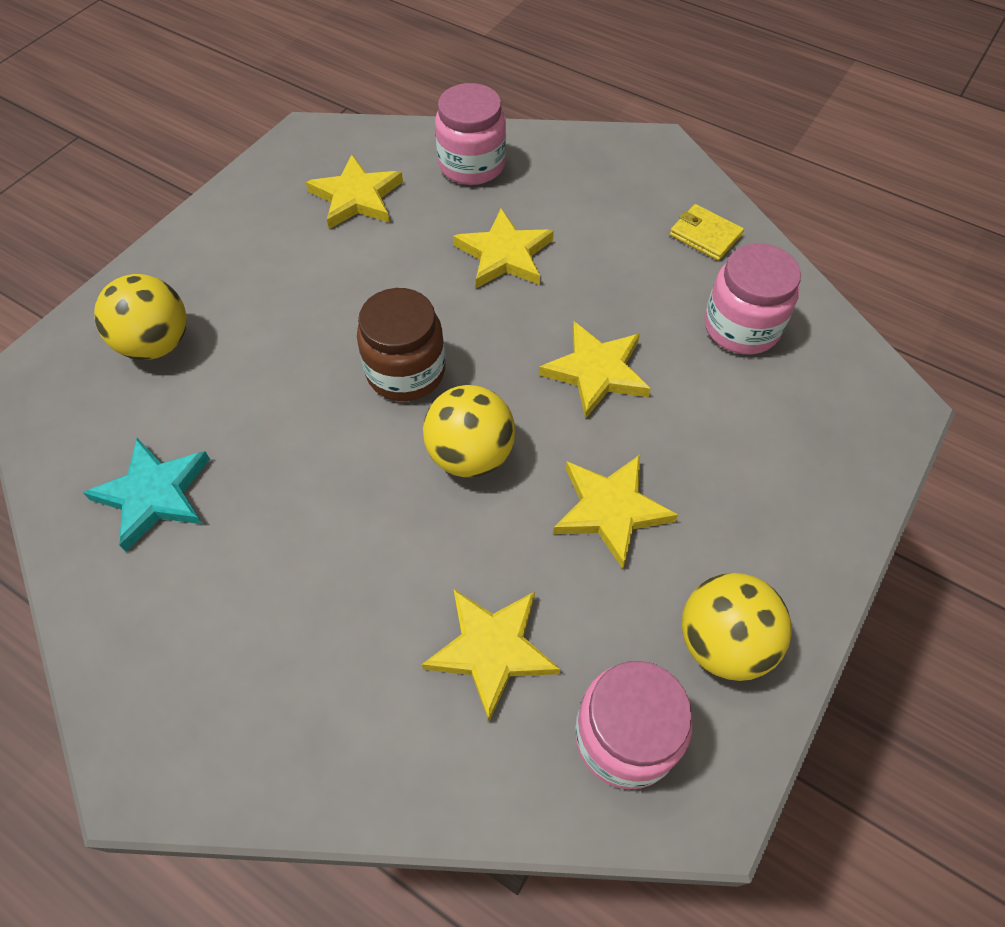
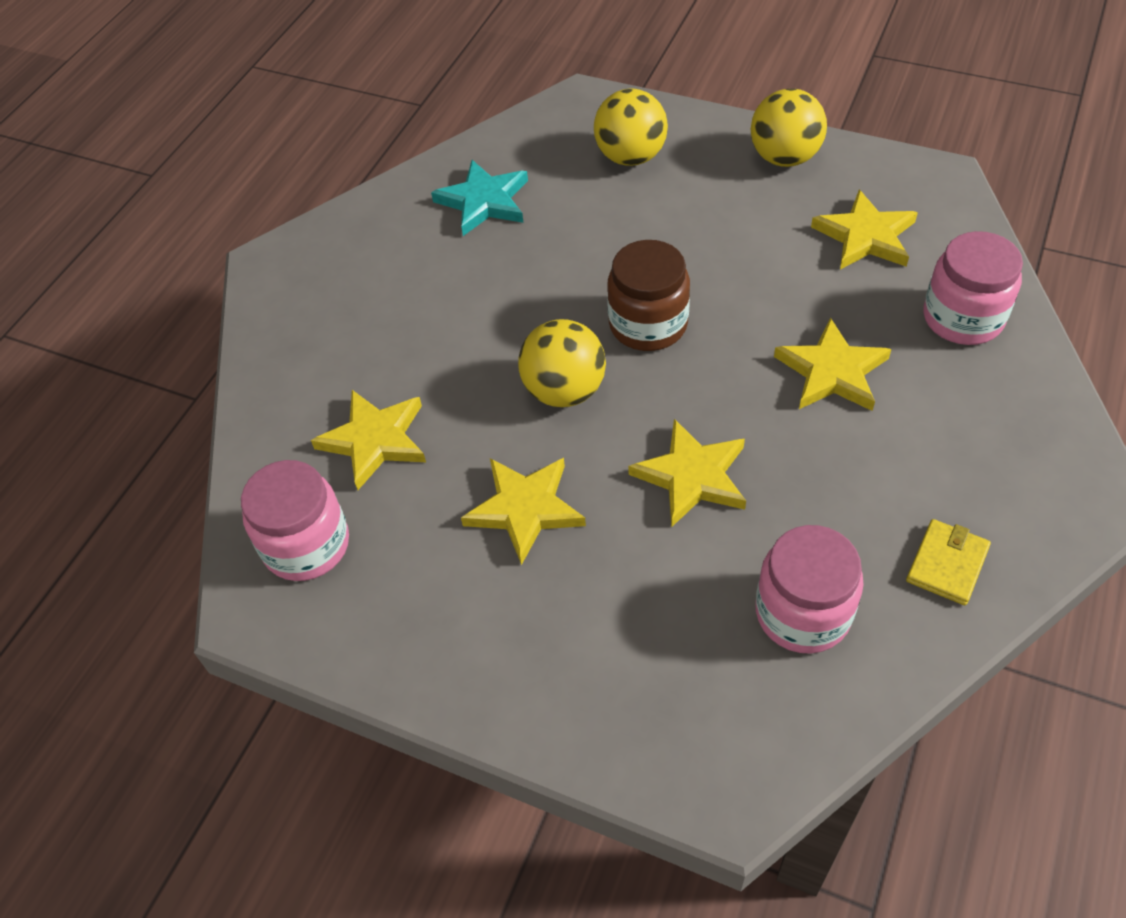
camera: 85 degrees right, 5 degrees down
yellow ball [682,573,792,681] -> yellow ball moved to [750,89,827,167]

